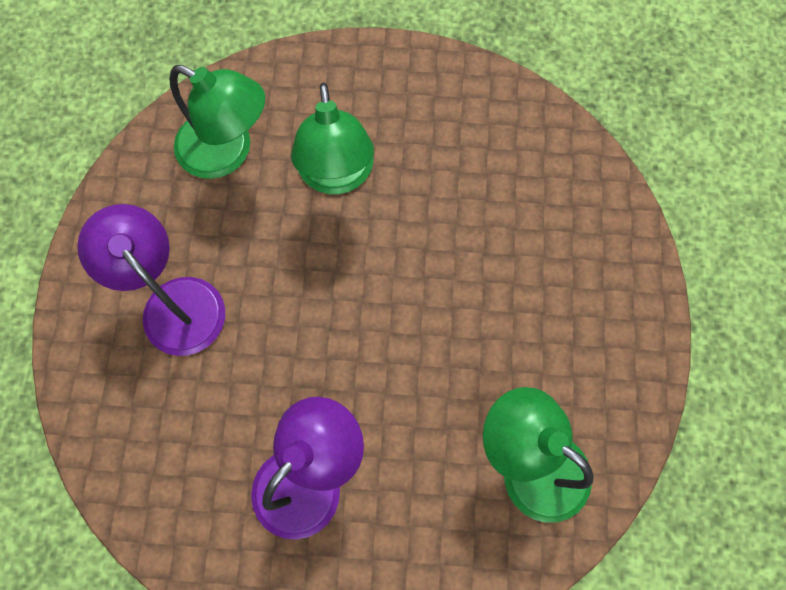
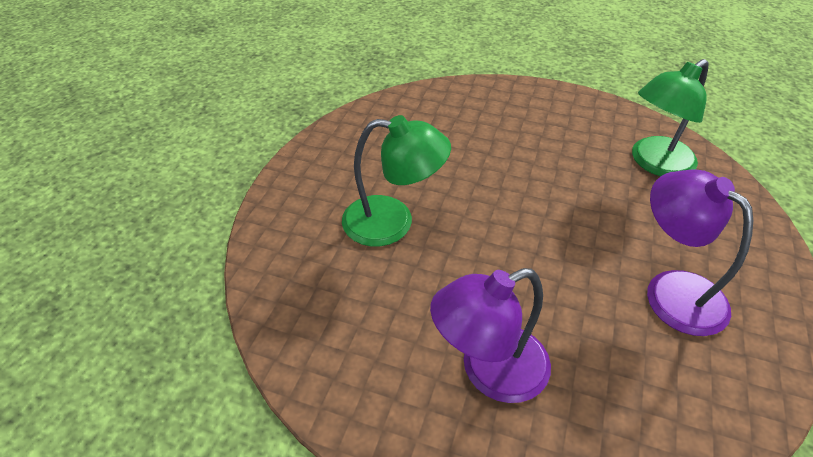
camera: 75 degrees left, 25 degrees down
green lamp [169,65,265,179] -> none

